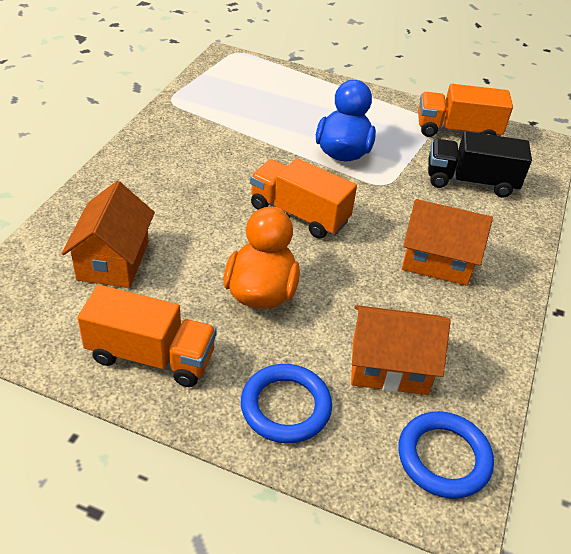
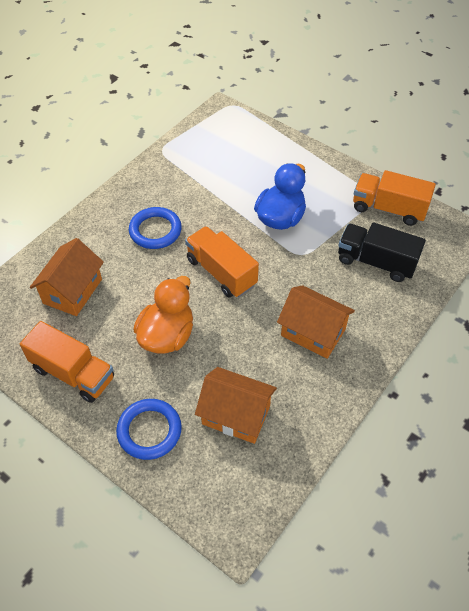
camera: 20 degrees right, 10 degrees up
blue ring [398,411,494,499] -> blue ring moved to [129,207,182,249]

